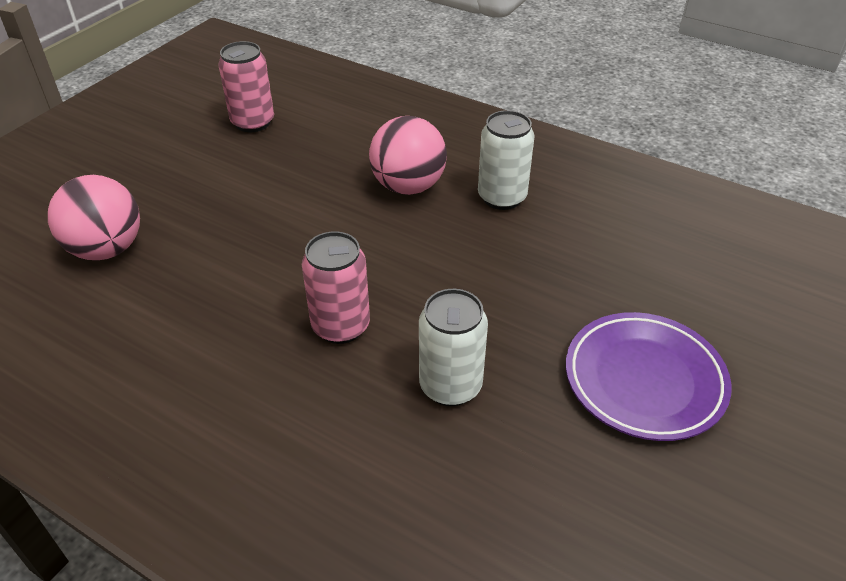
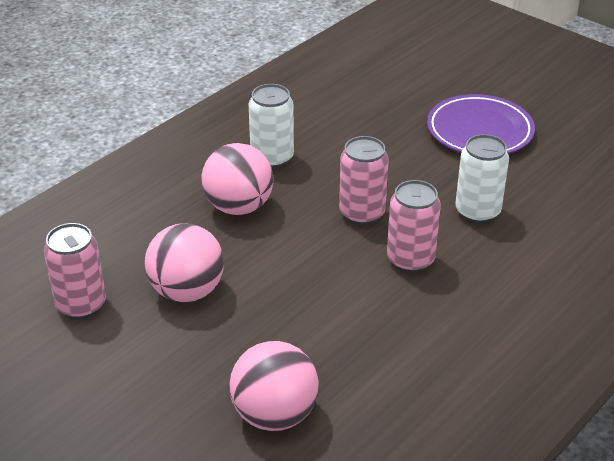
camera: 80 degrees left, 5 degrees down
none -> pink ball [145,223,224,302]
none -> pink can [339,136,389,225]

